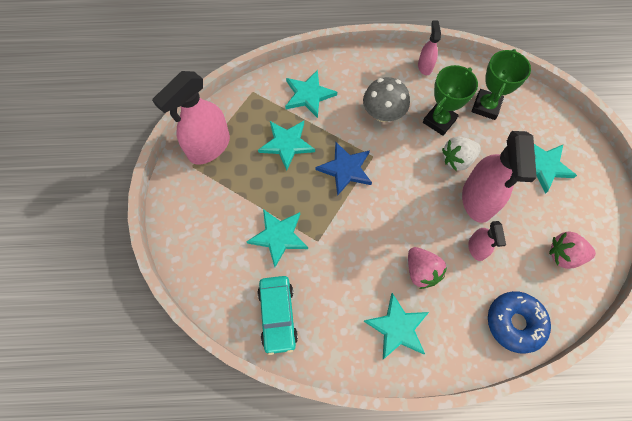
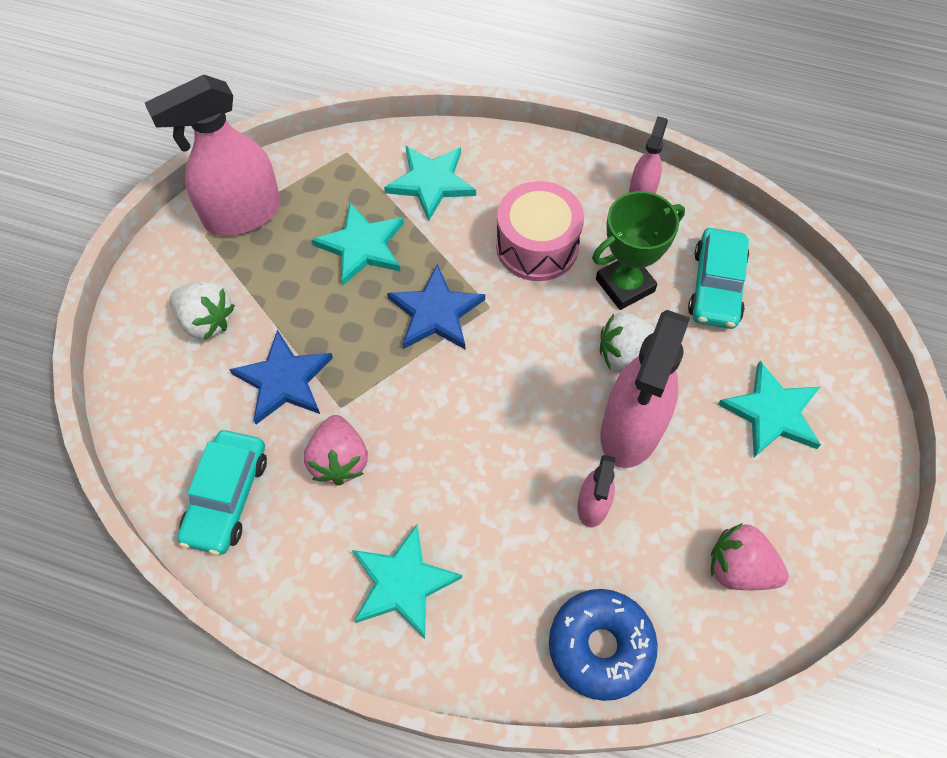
camera: 20 degrees right, 5 degrees down
turquoise star [246,209,308,267] -> blue star [229,330,333,424]
grey mushroom [363,77,410,122] -> pink drum [496,181,584,281]
pink strawberry [408,247,447,289] -> pink strawberry moved to [304,415,368,486]
green trophy [472,49,531,120] -> turquoise car [688,228,749,329]
none -> white strawberry [170,281,235,340]

